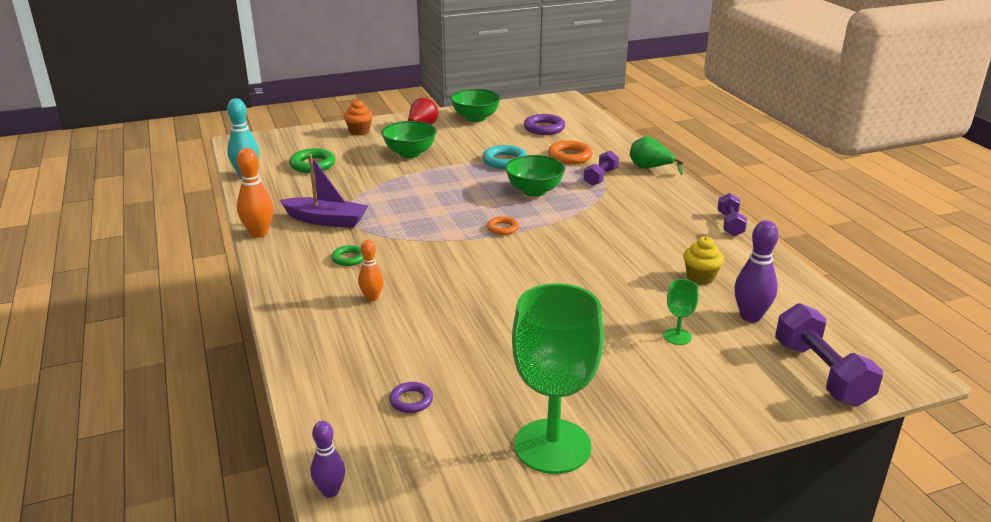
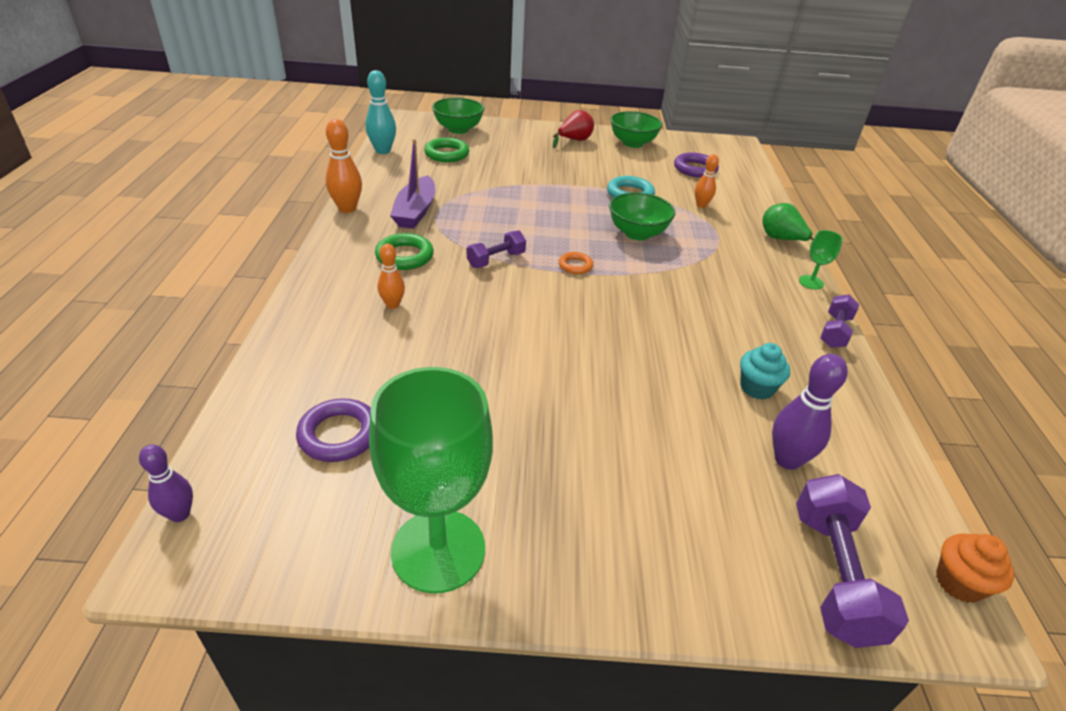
camera: 20 degrees right, 10 degrees up
purple boat [279,154,368,228] -> purple boat turned 60 degrees clockwise [390,139,435,229]
green ring [332,245,363,266] -> green ring [375,233,434,270], size x1.64
orange cupcake [344,99,373,135] -> orange cupcake moved to [936,533,1014,603]
green bowl [381,121,437,158] -> green bowl moved to [432,98,484,134]
purple ring [389,382,433,413] -> purple ring [296,398,371,462], size x1.64
orange ring [548,141,593,164] -> orange bowling pin [695,154,719,208]
purple dumbbell [583,150,619,186] -> purple dumbbell moved to [467,230,526,268]
green goblet [664,279,699,345] -> green goblet moved to [799,230,843,290]
yellow cupcake [683,236,724,285] -> turquoise cupcake [740,343,790,400]

